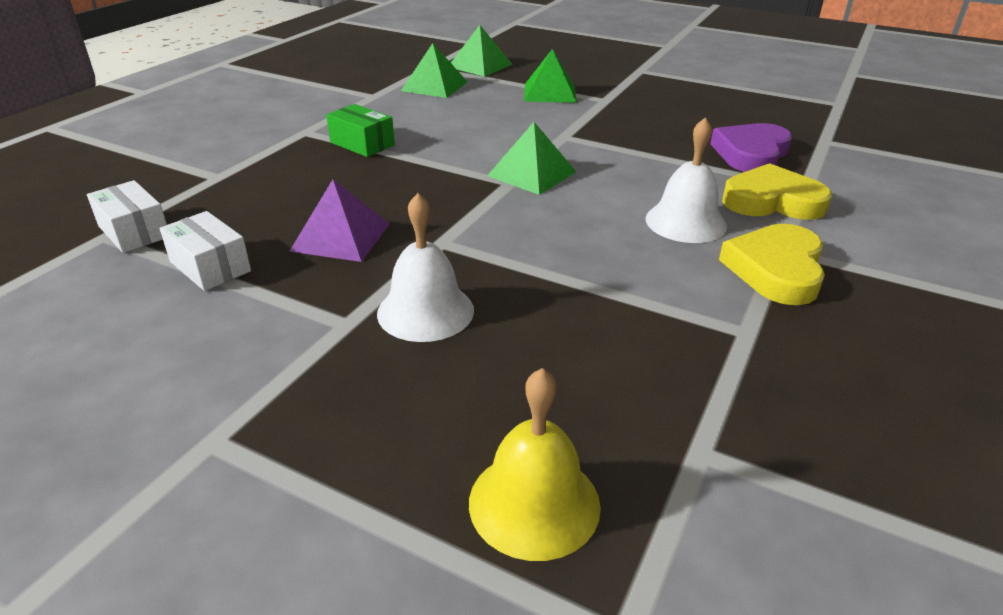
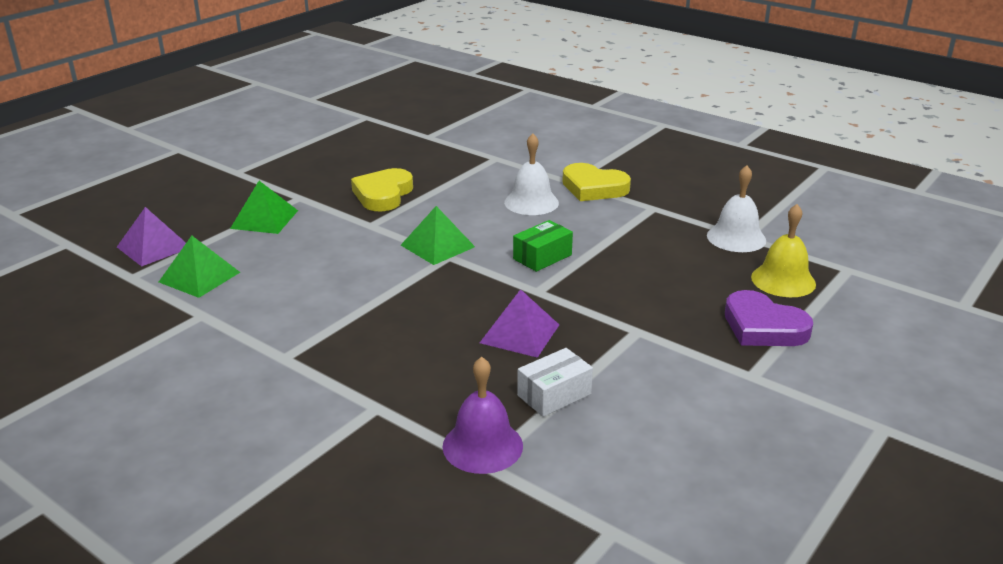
camera: 80 degrees left, 5 degrees down
white box [87,180,167,253] -> purple bell [442,357,523,474]
green box [326,104,395,157] -> green box moved to [513,220,573,272]
white bell [377,193,474,342] -> white bell moved to [707,165,766,252]
green pyramid [451,25,513,77] -> purple pyramid [117,207,186,267]
purple heart [710,123,792,172] -> purple heart moved to [725,290,813,346]
yellow heart [722,163,832,220] -> yellow heart moved to [351,168,413,211]

